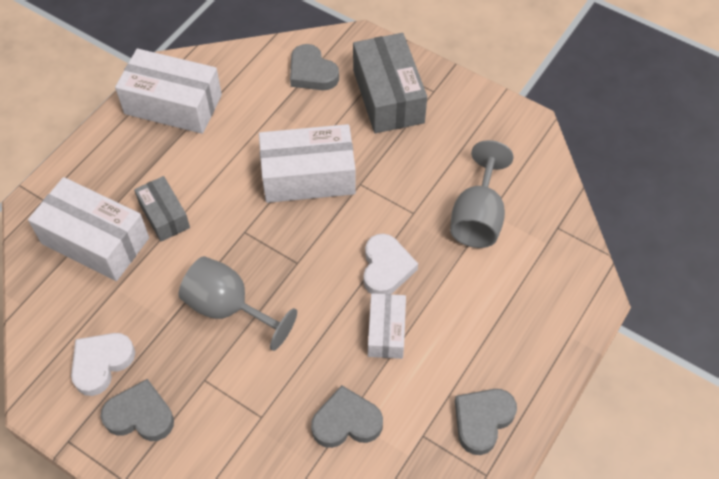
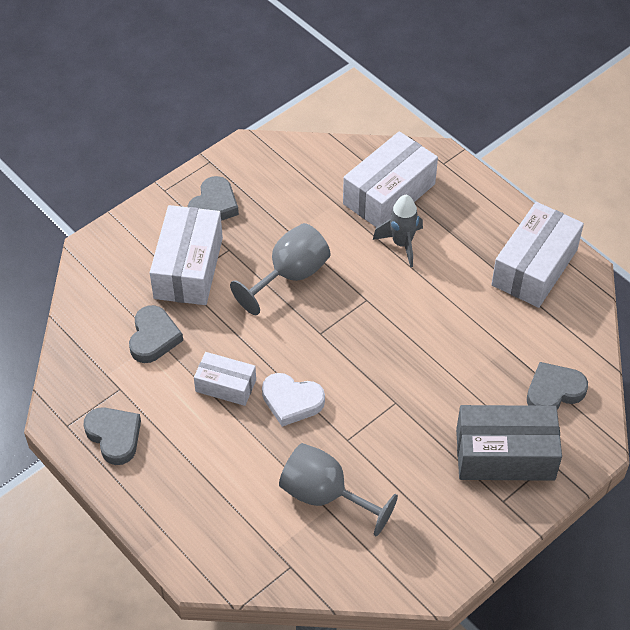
camera: 105 degrees right, 5 degrees down
white heart [71,333,135,396] -> none
grey box [134,176,190,242] -> grey rocket [373,195,423,267]
white box [259,124,356,203] -> white box moved to [150,205,223,305]

